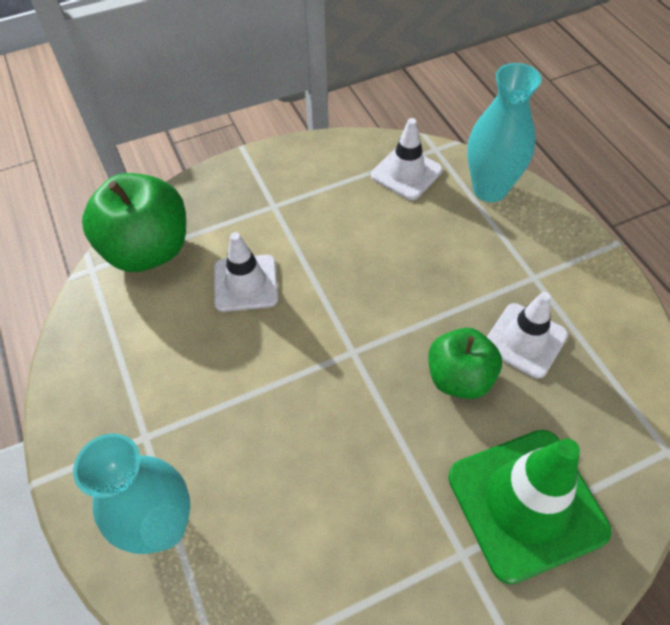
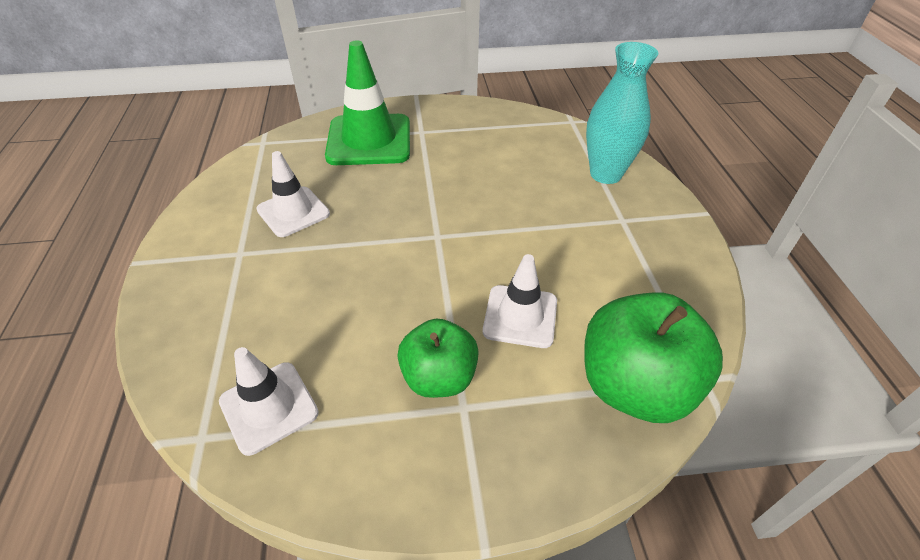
camera: 165 degrees left, 10 degrees down
green apple [428,328,502,399] -> green apple moved to [397,319,479,398]
turquoise vase [467,63,542,202] -> none

